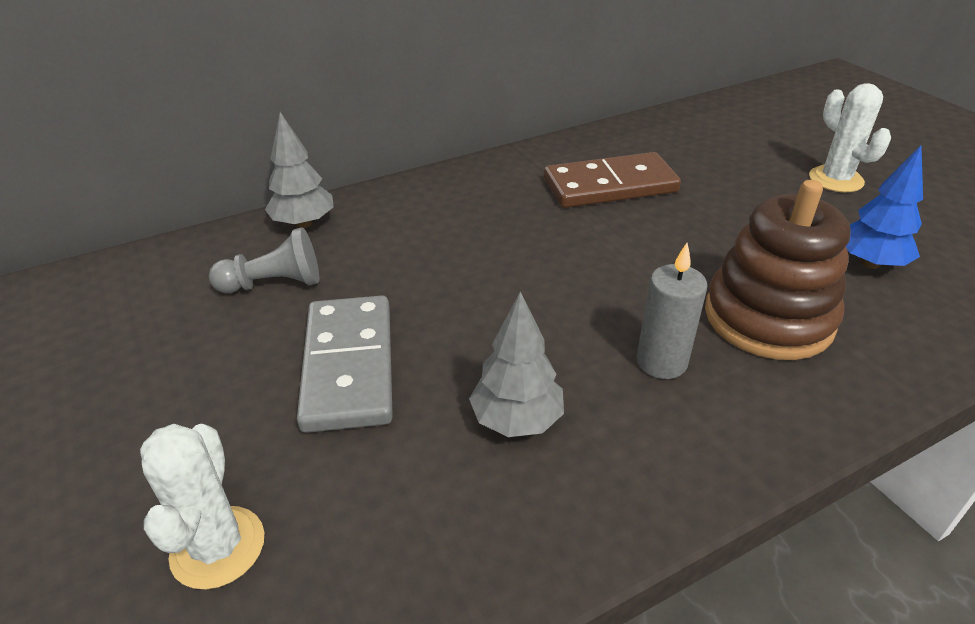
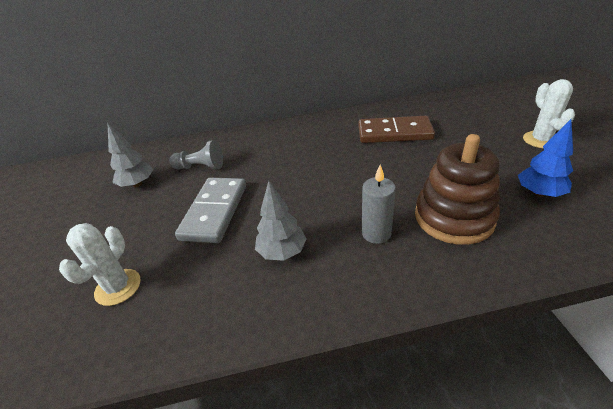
camera: 20 degrees right, 0 degrees up
grey tree [265,112,334,228] -> grey tree moved to [107,122,153,187]

